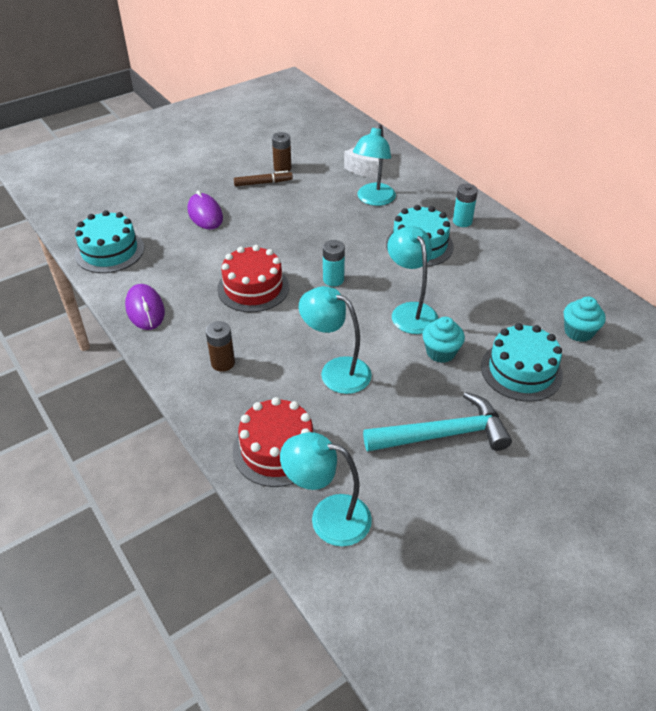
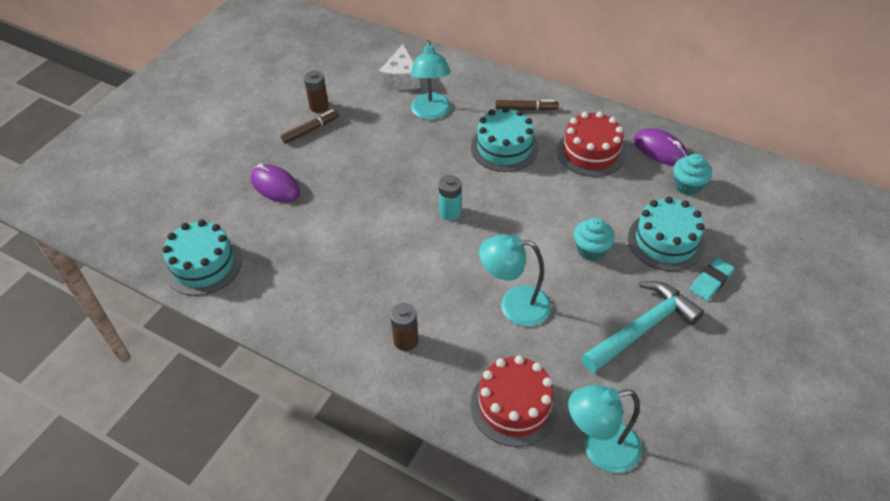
camera: 25 degrees left, 5 degrees up
purple mouse [125,284,165,330] -> purple mouse moved to [634,128,688,166]
red cake [217,245,289,312] -> red cake moved to [557,111,626,177]
turquoise lamp [387,226,438,334] -> none
turquoise battery [453,184,478,227] -> brown marker [496,100,559,111]
none -> turquoise eraser [690,257,735,301]

